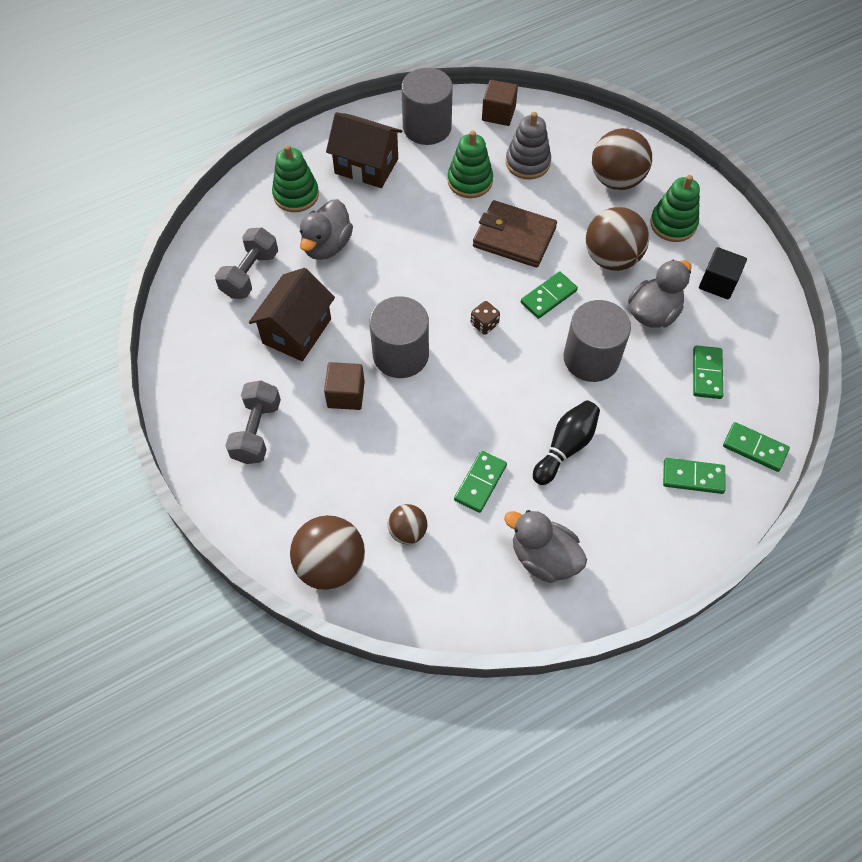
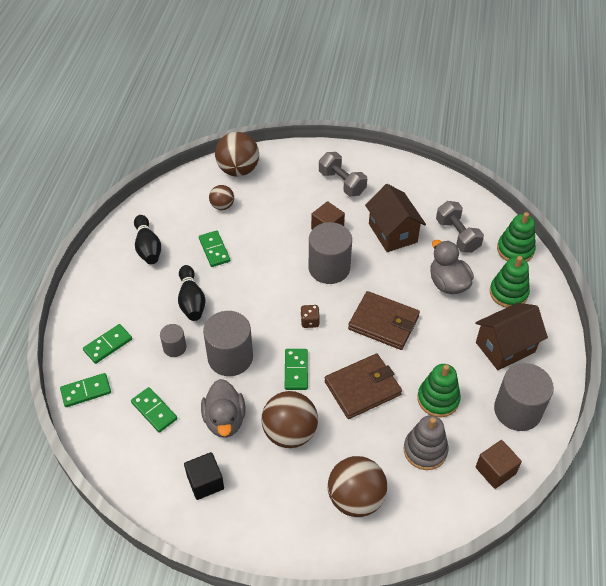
camera: 130 degrees right, 10 degrees down
grey duck [504,510,587,583] -> black bowling pin [134,215,161,264]
green stacking toy [650,175,700,242] -> green stacking toy moved to [497,212,536,262]
none -> grey cylinder [160,324,186,357]
none -> brown wallet [348,291,420,350]

